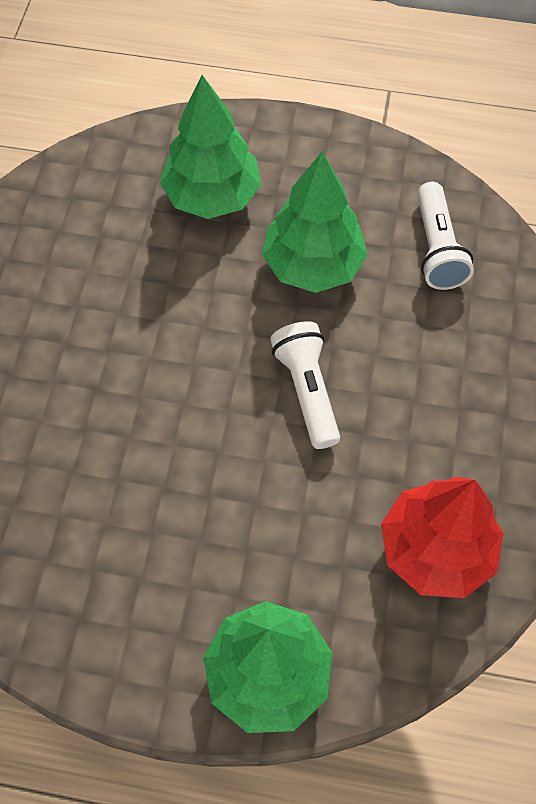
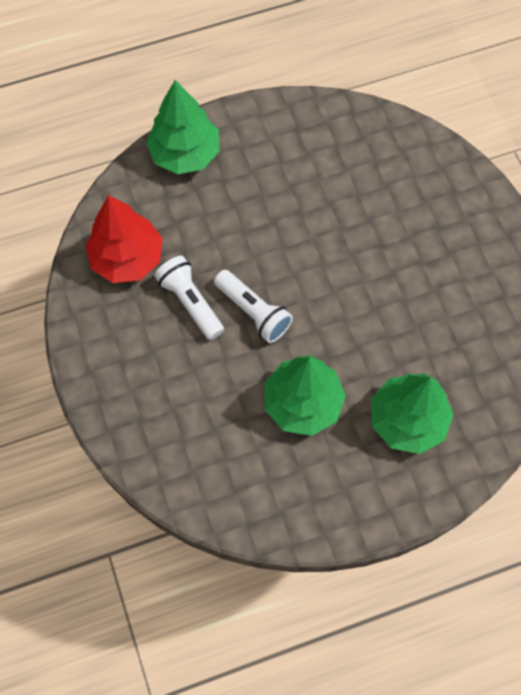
camera: 150 degrees right, 5 degrees up
white flashlight [417,182,474,290] -> white flashlight moved to [154,256,224,340]

